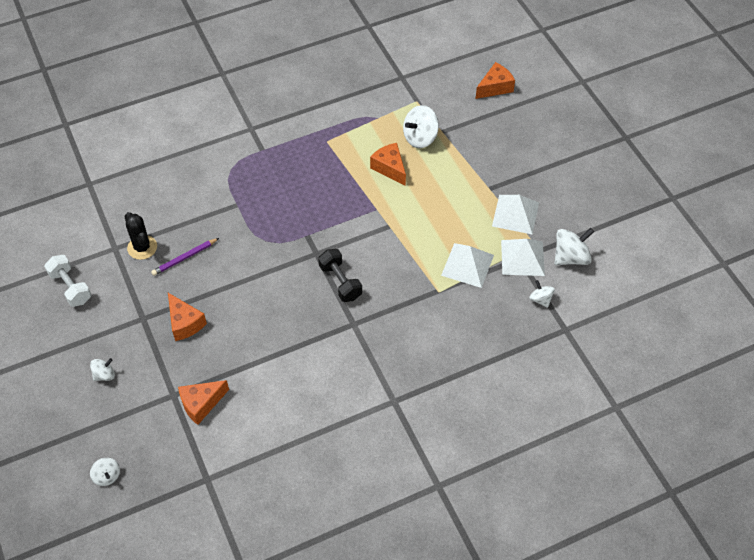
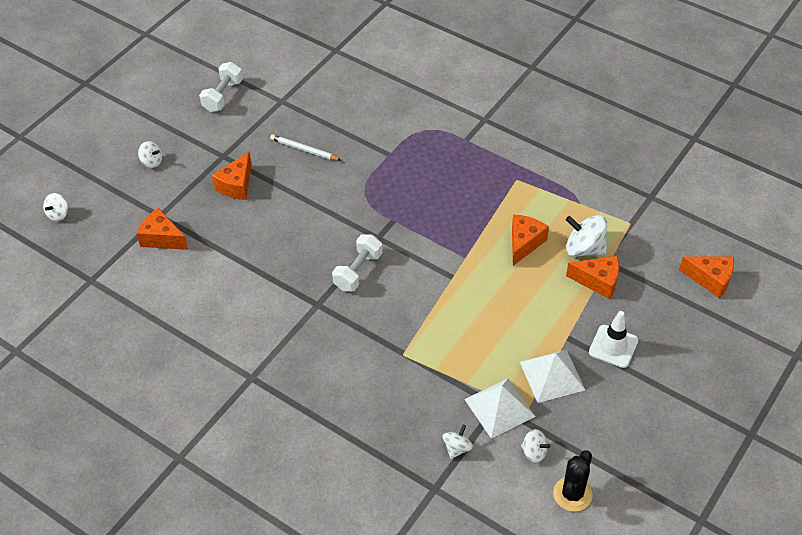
camera: 60 degrees right, 5 degrees down
black cactus [124,212,157,260] -> black cactus moved to [553,450,592,512]
purple pencil [151,238,219,276] -> white pencil [270,134,341,160]
black dumbbell [318,249,362,302] -> white dumbbell [332,234,383,291]
white pyramid [441,243,494,288] -> none
white spinning top [555,228,594,265] -> white spinning top [521,429,550,463], size x0.57
none -> orange cheese [566,256,619,299]
none -> white traffic cone [589,311,638,368]

